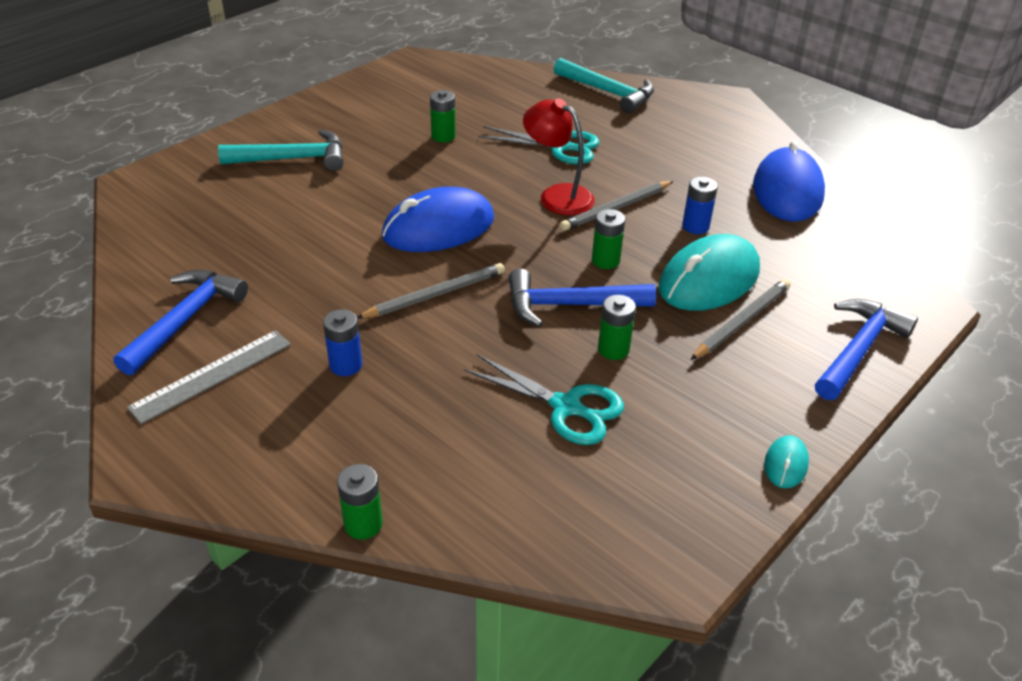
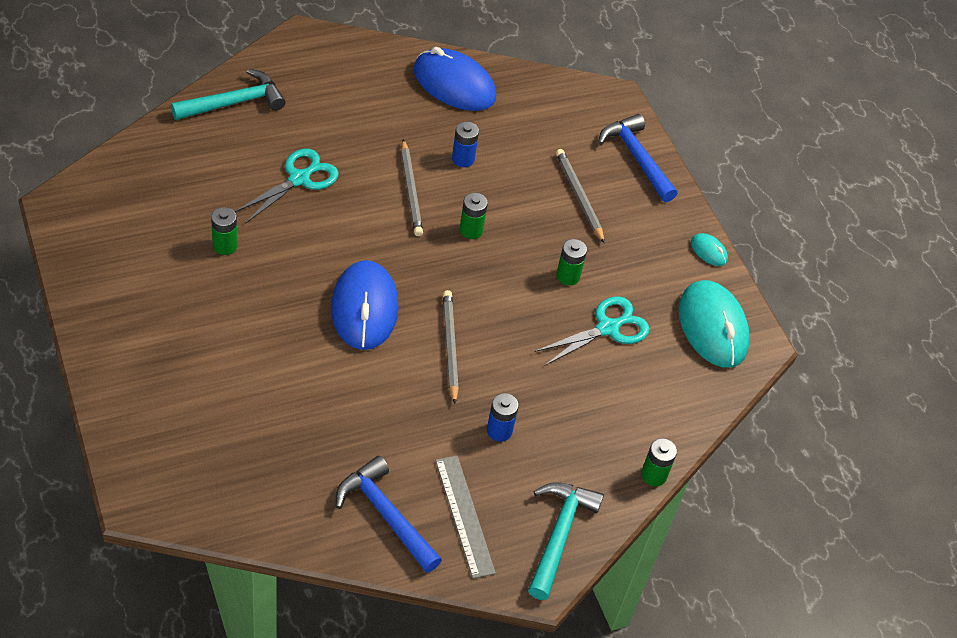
camera: 70 degrees left, 10 degrees up
turquoise hammer [218,130,343,171] -> turquoise hammer moved to [528,482,604,600]
blue hammer [508,269,656,327] -> none
red lamp [523,98,595,215] -> none
turquoise mouse [659,234,760,311] -> turquoise mouse moved to [679,280,750,368]

